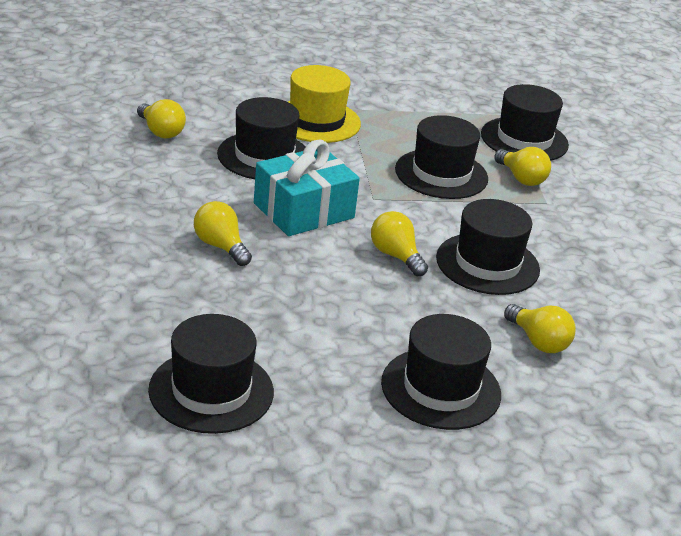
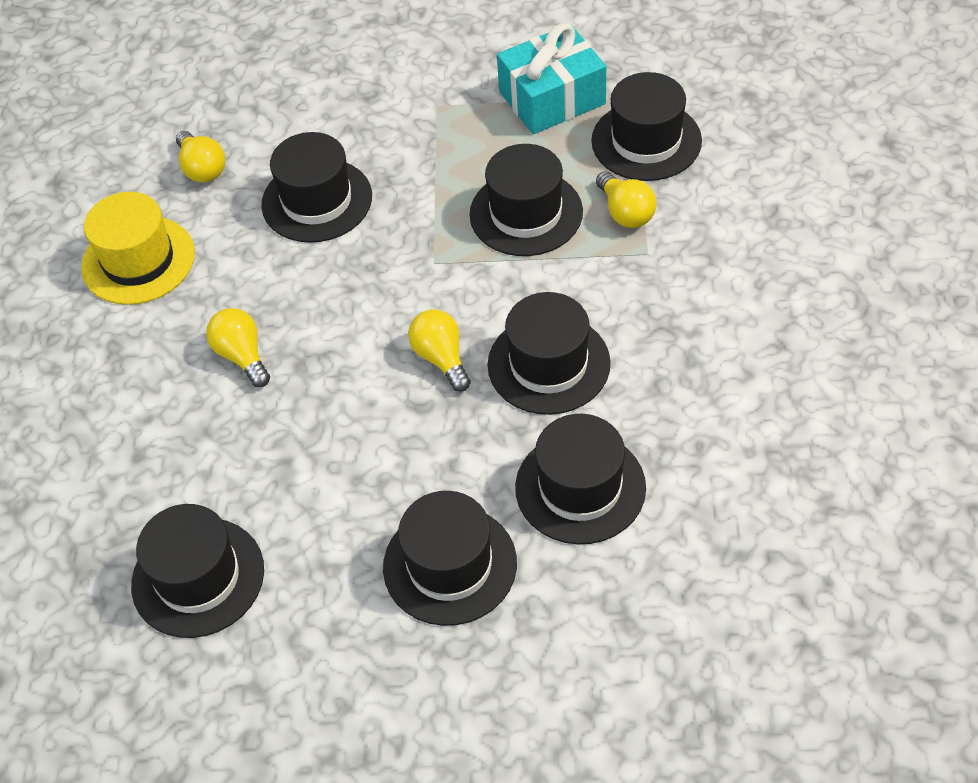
camera: 15 degrees right, 20 degrees up
turquoise gift [254,139,360,236] -> turquoise gift moved to [497,23,606,134]
yellow hat [288,65,361,143] -> yellow hat moved to [81,192,195,305]
yellow light bulb [504,304,576,353] -> black hat [515,414,646,544]

